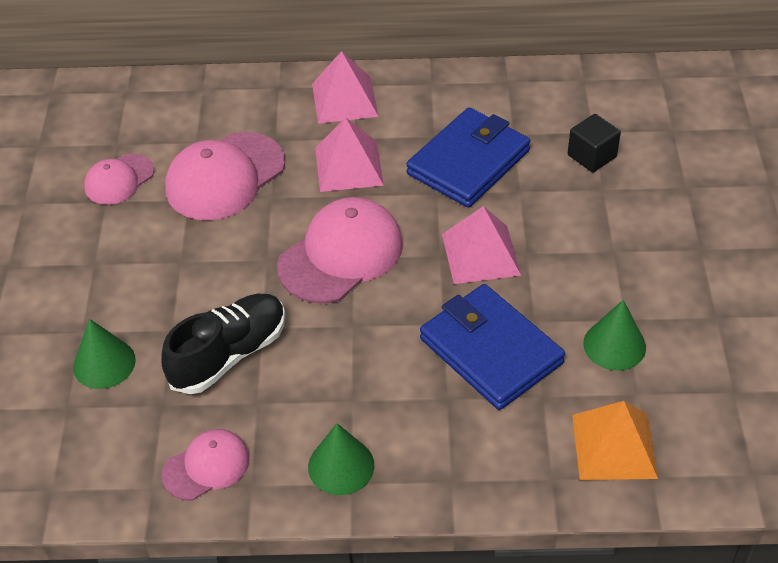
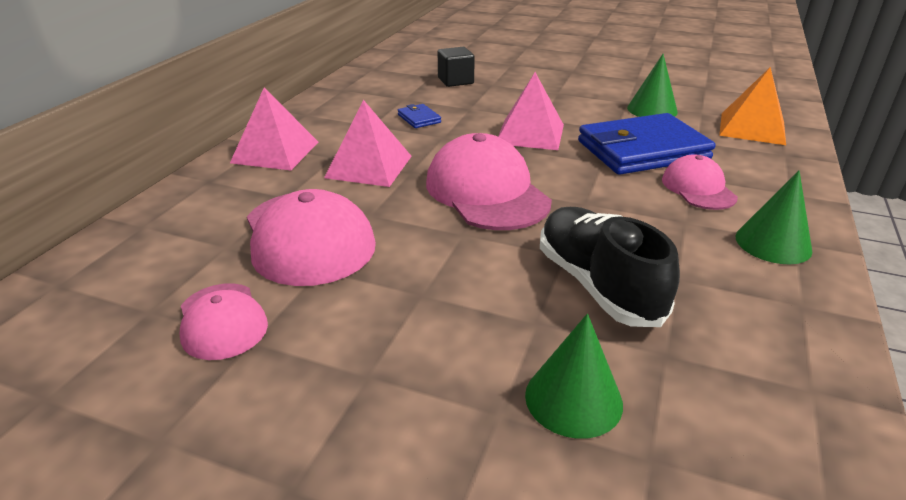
camera: 70 degrees left, 15 degrees down
pink cap [162,429,250,501] -> pink cap moved to [662,154,738,210]
blue wallet [406,107,531,208] -> blue wallet [398,104,441,128], size x0.41

